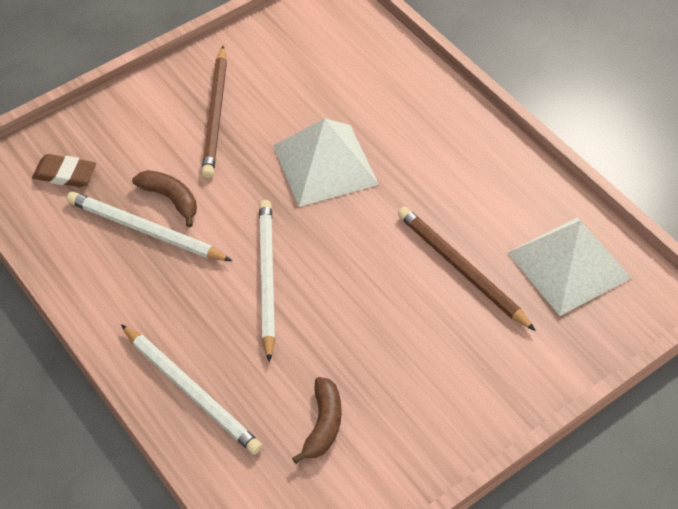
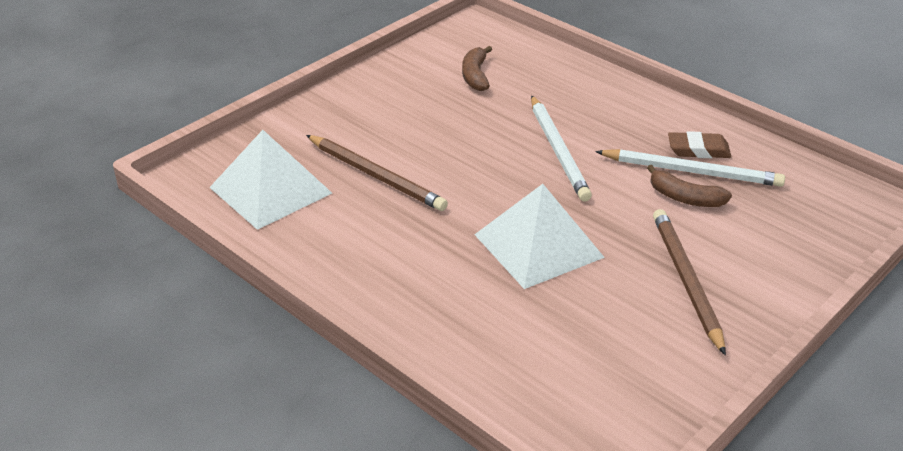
camera: 170 degrees right, 15 degrees down
brown eraser [32,154,96,187] -> brown eraser moved to [668,131,731,158]
white pencil [121,324,262,455] -> none

